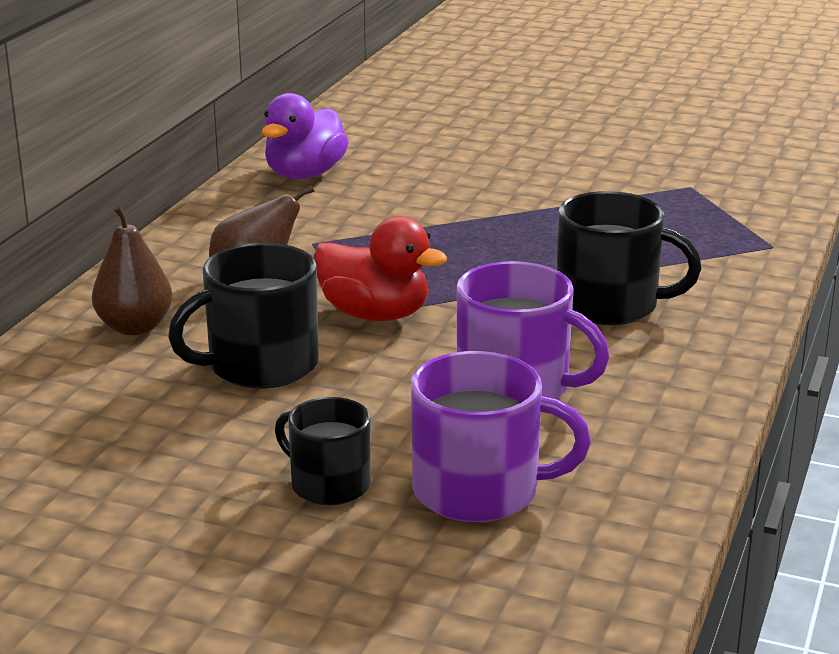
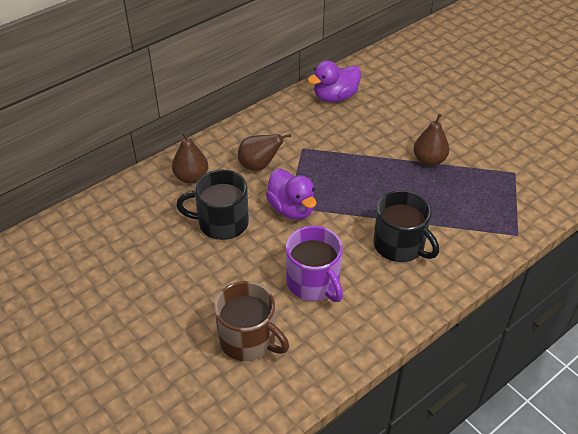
camera: 30 degrees right, 20 degrees up
black mug [275,397,371,505] -> none
red duck [313,216,447,321] -> purple duck [266,169,316,220]
purple mug [411,351,591,522] -> brown mug [214,281,289,361]
none -> brown pear [413,114,449,166]

